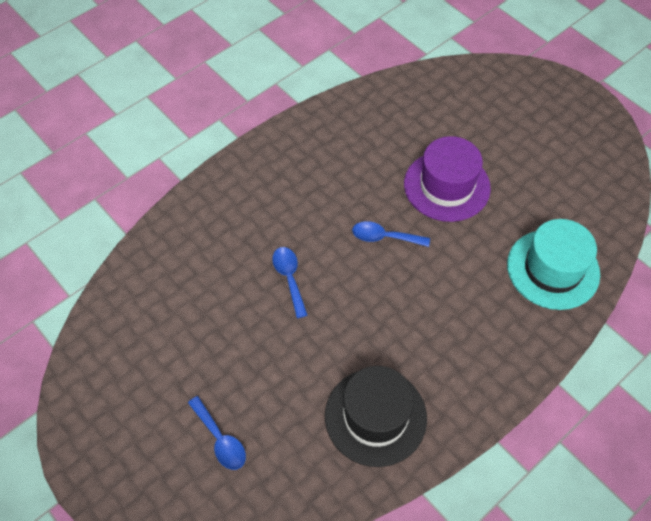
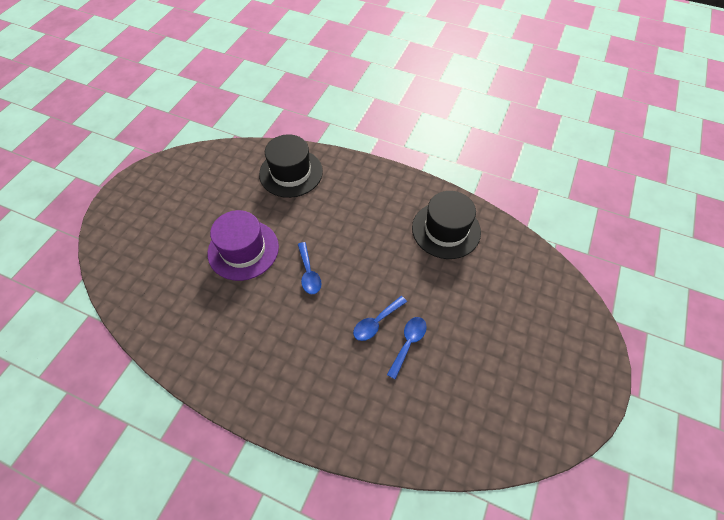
camera: 115 degrees left, 0 degrees up
blue spoon [188,396,246,470] -> blue spoon moved to [387,317,427,380]
turquoise hat [507,219,600,310] -> black hat [259,134,323,198]

